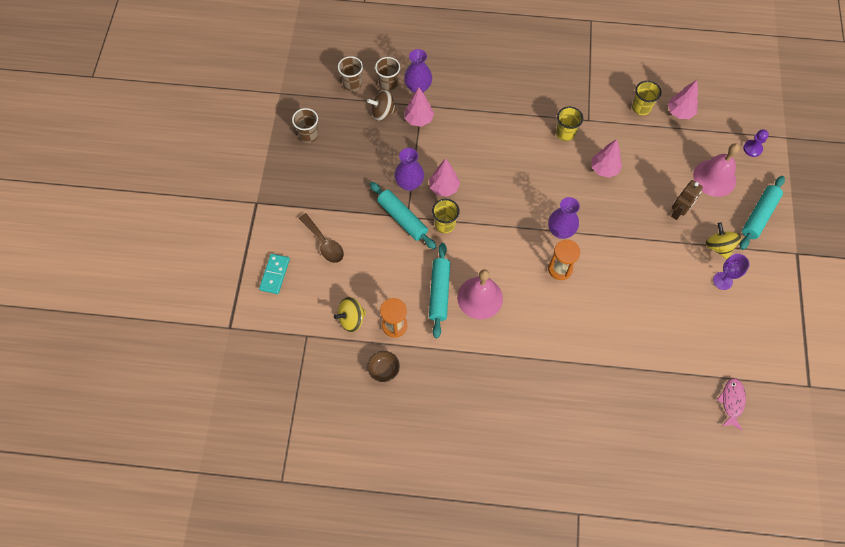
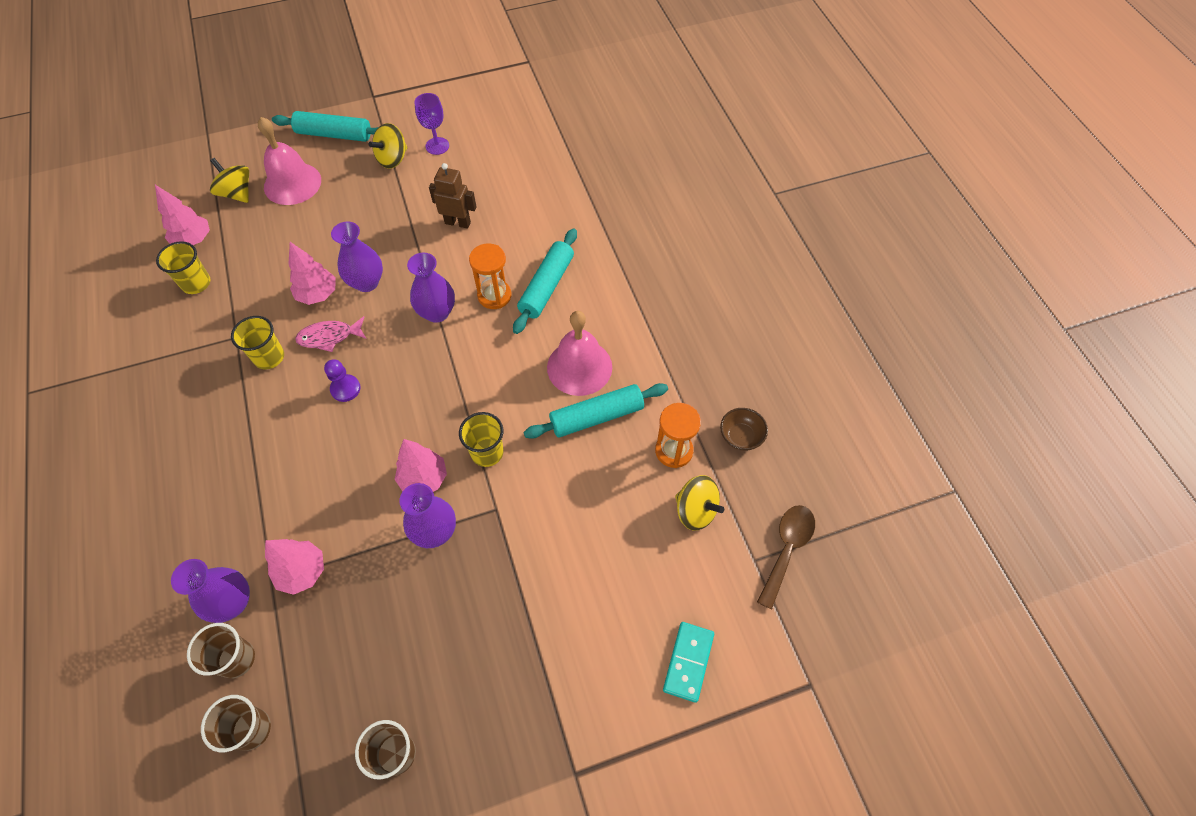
camera: 115 degrees left, 5 degrees down
turquoise domino [259,254,290,294] -> turquoise domino turned 60 degrees counterclockwise [663,622,714,703]
brown spoon [299,213,344,263] -> brown spoon moved to [757,505,815,609]
brown spinning top [367,90,397,121] -> none
turquoise rolling pin [370,182,436,249] -> turquoise rolling pin moved to [513,228,577,334]
brown robot [671,180,703,220] -> brown robot moved to [429,163,477,229]
pink fish [717,378,746,430] -> pink fish moved to [295,316,366,352]
purple pawn [743,129,769,157] -> purple pawn moved to [324,359,360,402]
none -> yellow spinning top [210,158,249,203]
none -> purple vase [331,221,383,292]

